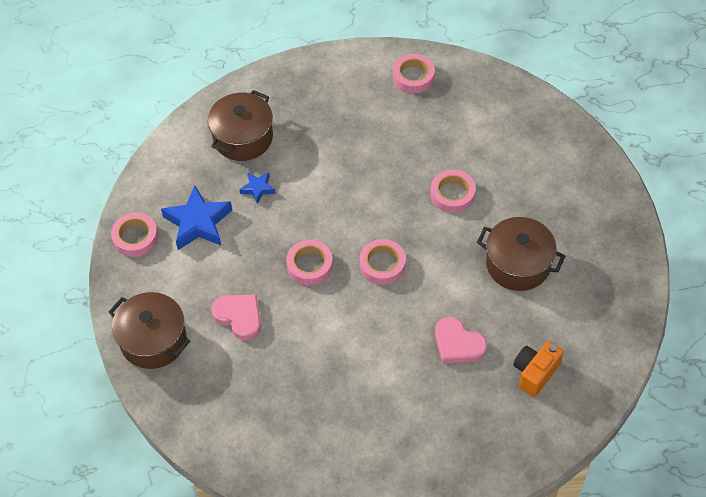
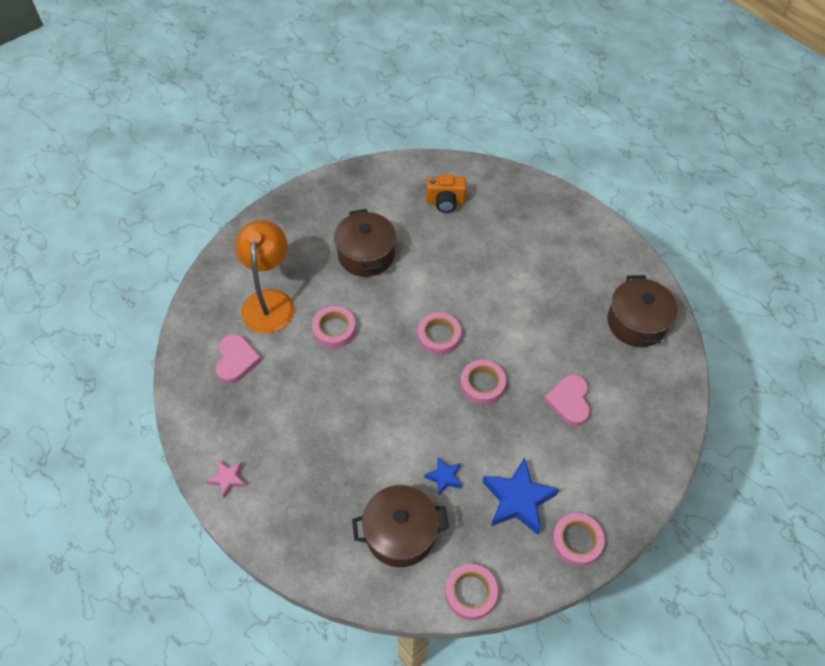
camera: 130 degrees left, 0 degrees up
brown pot [108,292,190,369] -> brown pot moved to [607,275,678,347]
pink tape [393,54,435,93] -> pink tape moved to [445,564,498,620]
pink heart [435,317,487,364] -> pink heart moved to [216,334,262,384]
none -> pink star [206,460,246,498]
none -> orange lamp [235,220,295,334]

